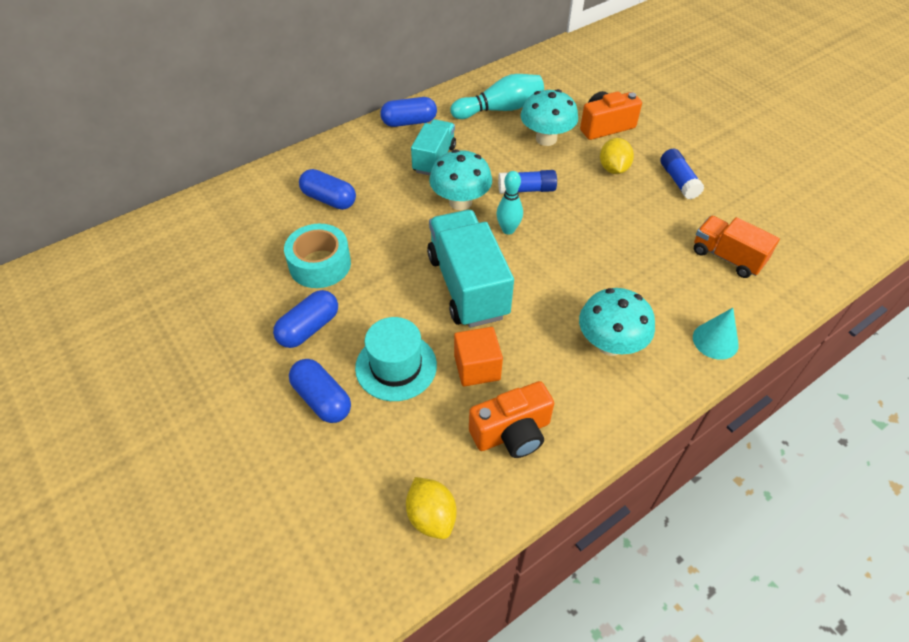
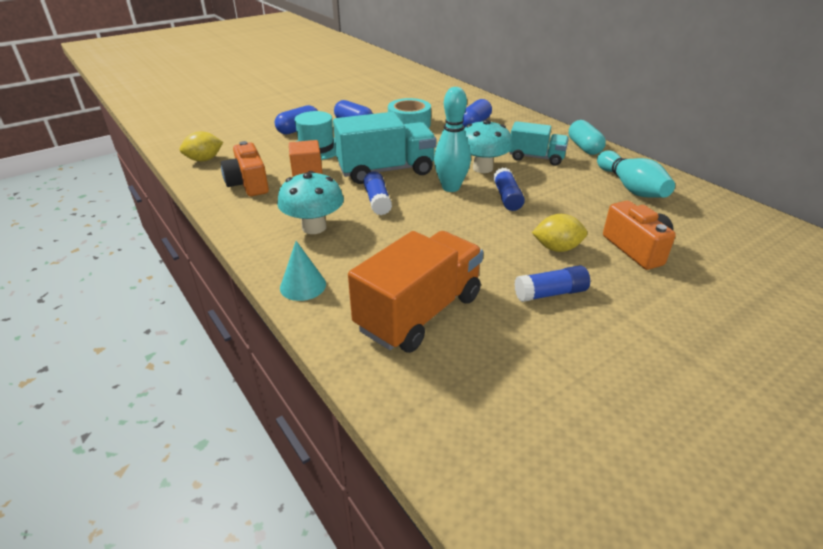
camera: 90 degrees right, 15 degrees down
blue capsule [380,97,437,127] -> turquoise capsule [569,120,606,155]
turquoise bowling pin [496,171,523,235] -> turquoise bowling pin [434,87,471,192], size x1.52
turquoise mushroom [521,89,578,146] -> none
orange truck [694,216,780,278] -> orange truck [348,231,483,353], size x1.63
none -> blue glue stick [363,171,392,215]

